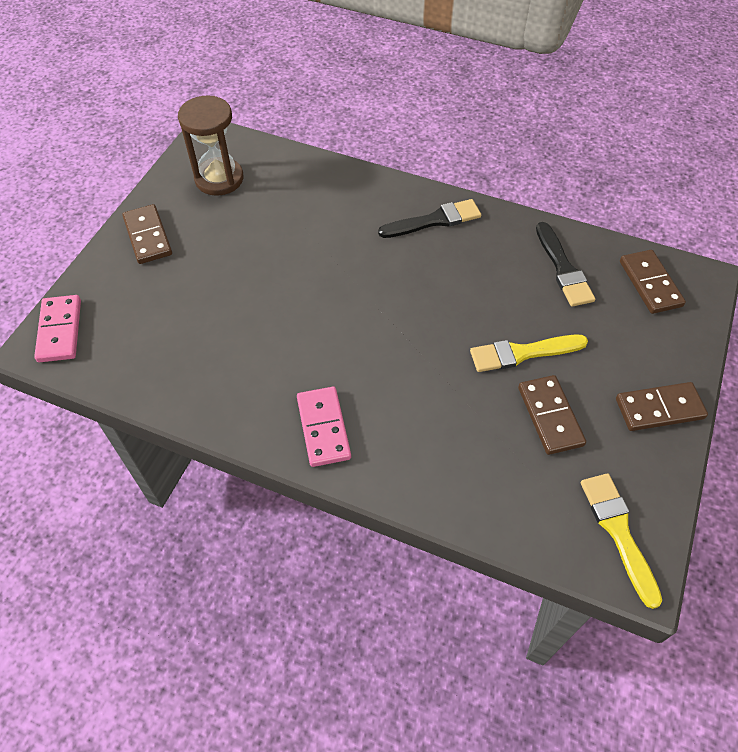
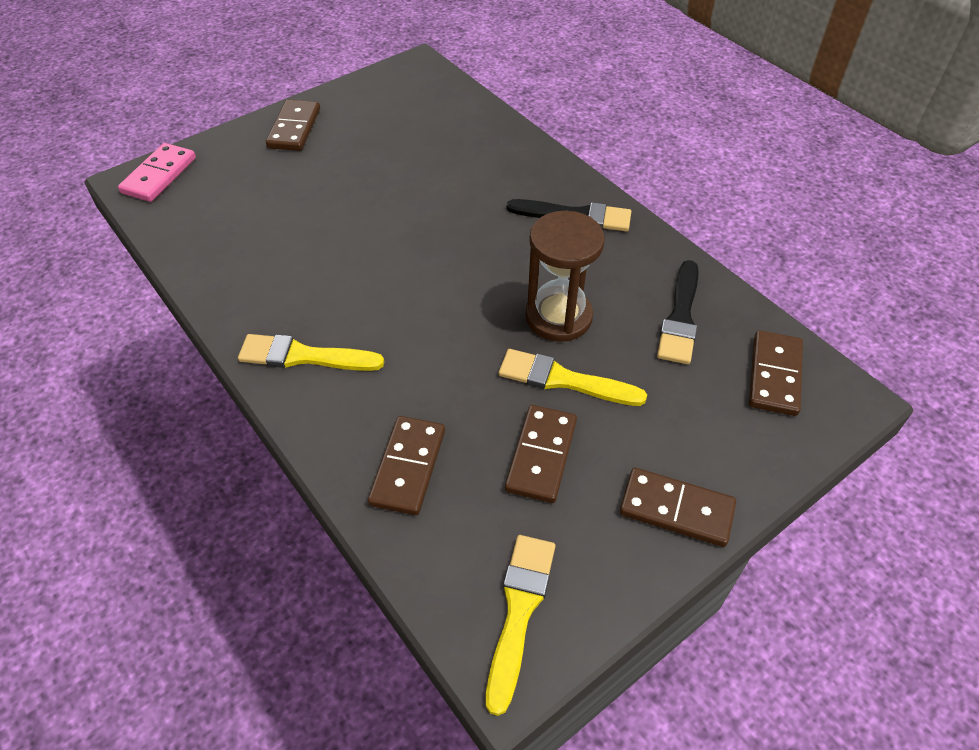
camera: 30 degrees right, 5 degrees down
brown hourglass [178,96,243,196] -> brown hourglass moved to [525,211,605,342]
pink domino [297,387,351,467] -> yellow brush [238,334,384,371]
none -> brown domino [368,416,445,515]

